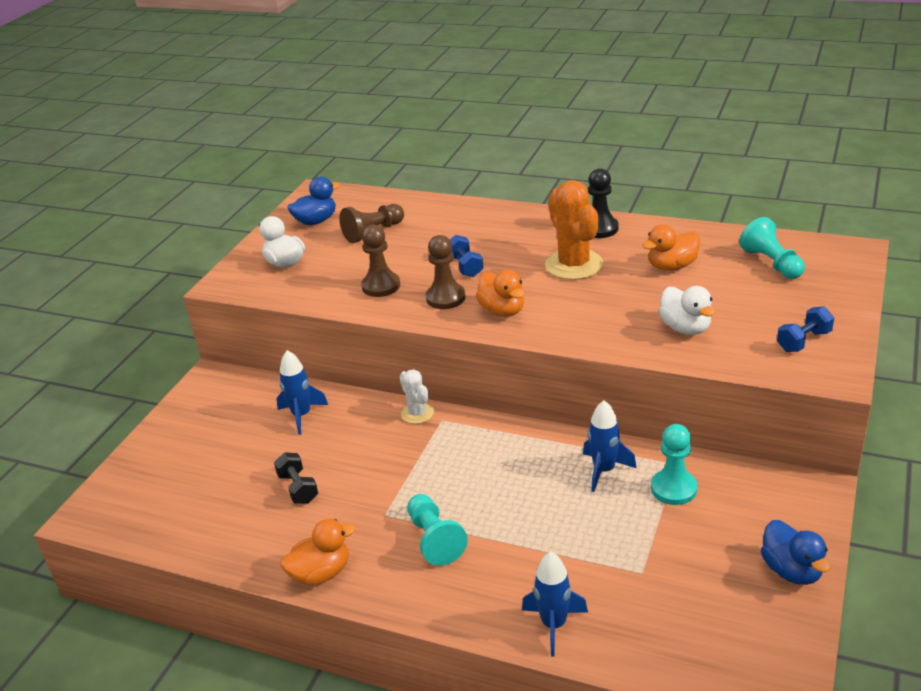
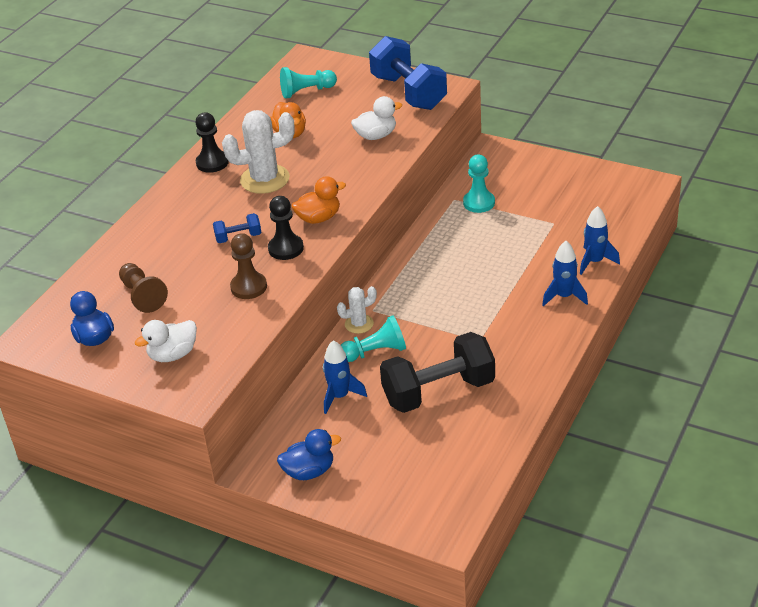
camera: 85 degrees left, 5 degrees up
black dumbbell [274,452,318,504] -> black dumbbell [380,332,495,413], size x2.21
orange duck [280,519,356,585] -> none
turquoise pawn [407,494,468,566] -> turquoise pawn moved to [341,315,406,362]
brown pawn [426,235,466,309] -> black pawn [268,196,304,260]
orange cactus [545,180,603,280] -> white cactus [222,110,295,194]
blue rocket [583,400,637,492] -> blue rocket moved to [542,241,588,306]
blue duck [761,520,831,585] -> blue duck moved to [277,429,341,480]
blue dumbbell [777,307,834,352] -> blue dumbbell [369,36,447,110], size x2.21

